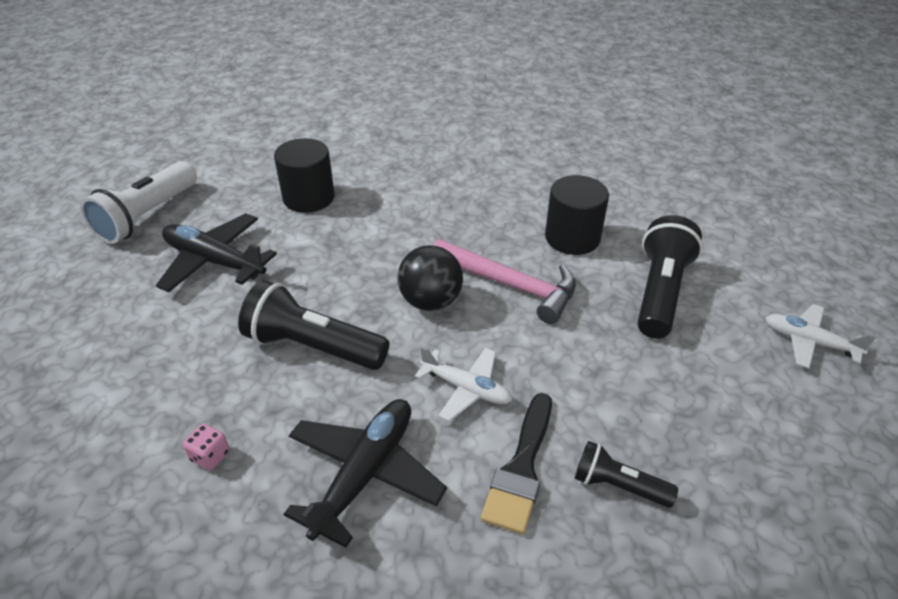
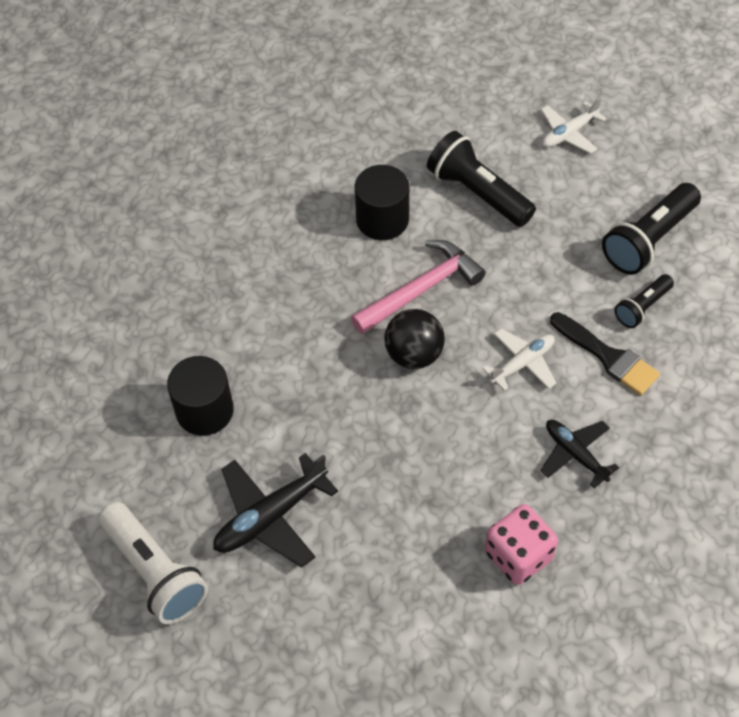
camera: 65 degrees left, 15 degrees up
pink dice [183,424,230,471] -> pink dice [485,504,558,585], size x2.10
black flashlight [238,280,389,370] -> black flashlight moved to [602,183,701,275]
black plane [284,399,447,548] -> black plane [540,420,619,488], size x0.65

